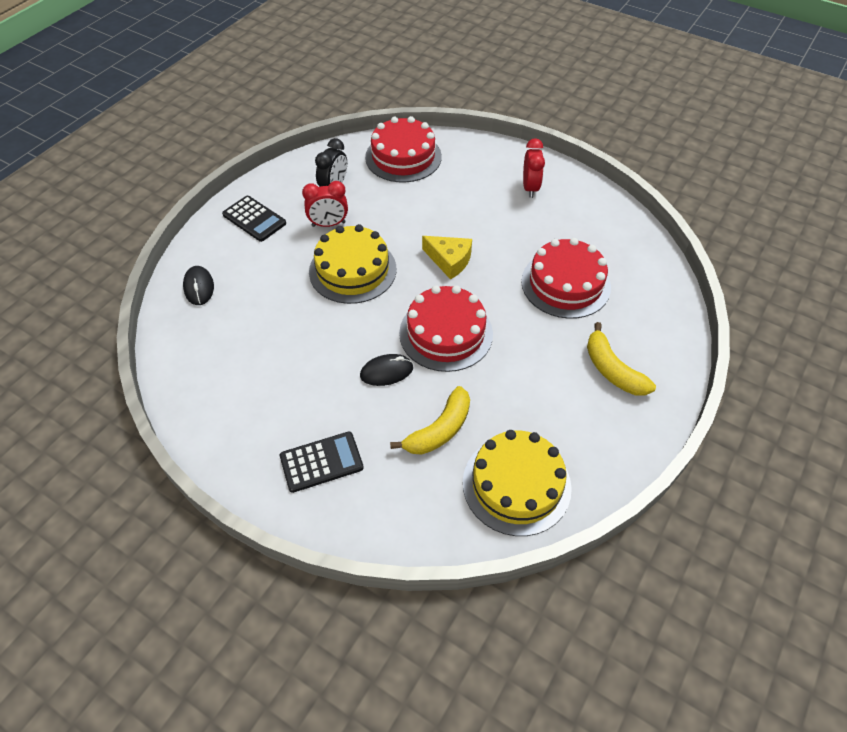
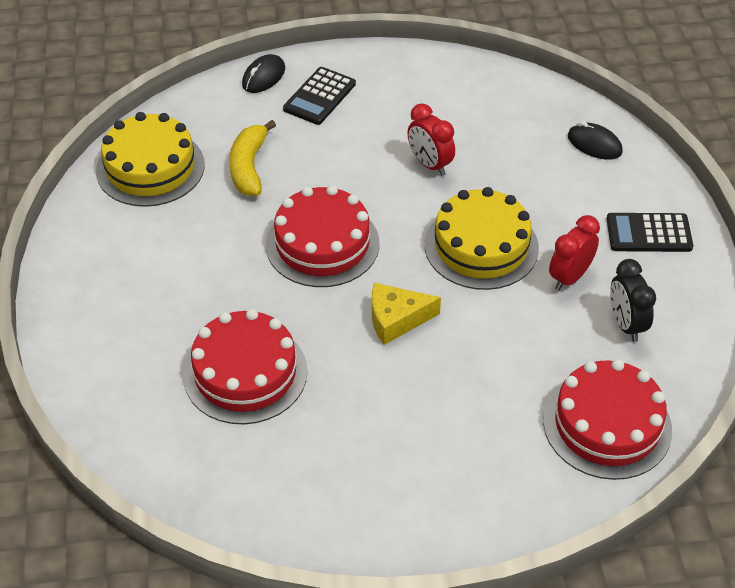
camera: 140 degrees right, 5 degrees down
black mouse [360,354,413,386] -> black mouse moved to [242,54,285,93]
red clock [523,138,545,198] -> red clock moved to [407,103,455,176]
yellow banana [587,322,656,396] -> none

